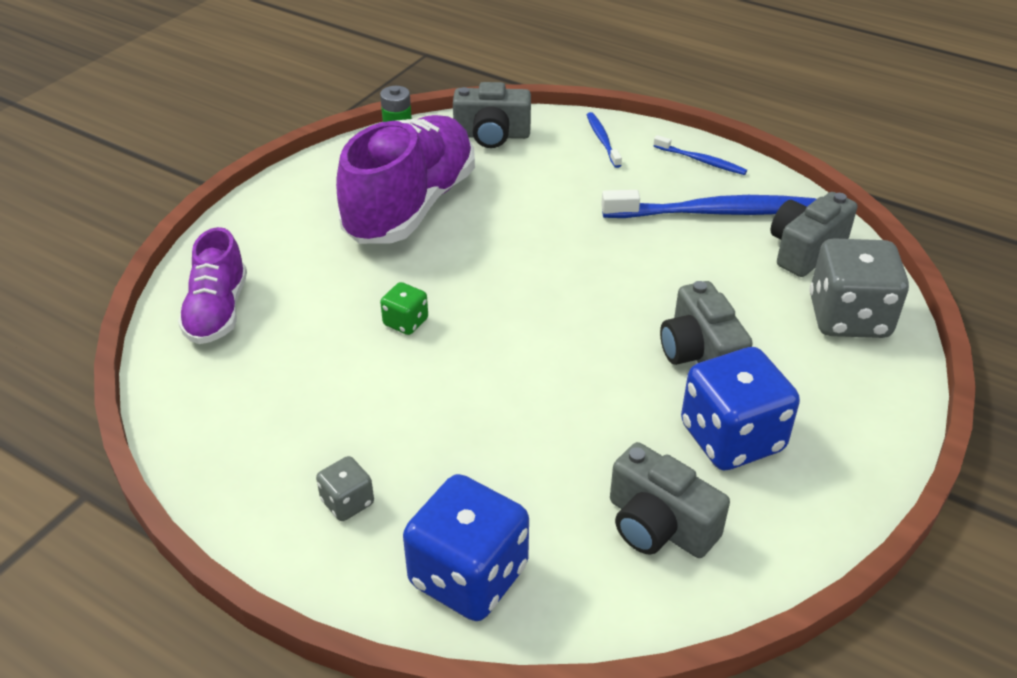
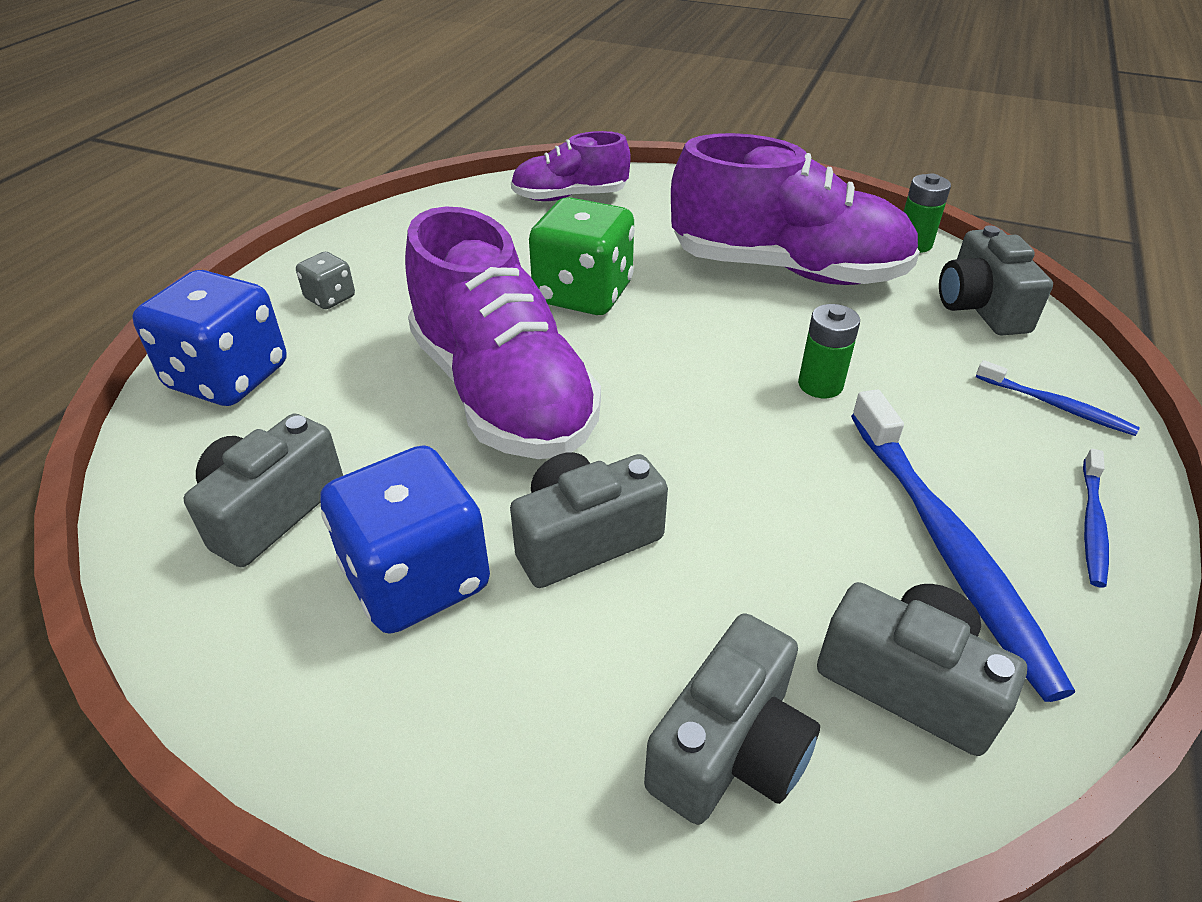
camera: 80 degrees right, 0 degrees up
green dice [380,282,428,335] -> green dice [529,197,635,315], size x2.08
blue toothbrush [587,112,622,168] -> blue toothbrush turned 60 degrees clockwise [976,360,1140,436]
grey dice [809,238,909,338] -> grey camera [644,613,820,825]
none -> purple shoe [405,206,601,459]
none -> green battery [798,304,860,398]

